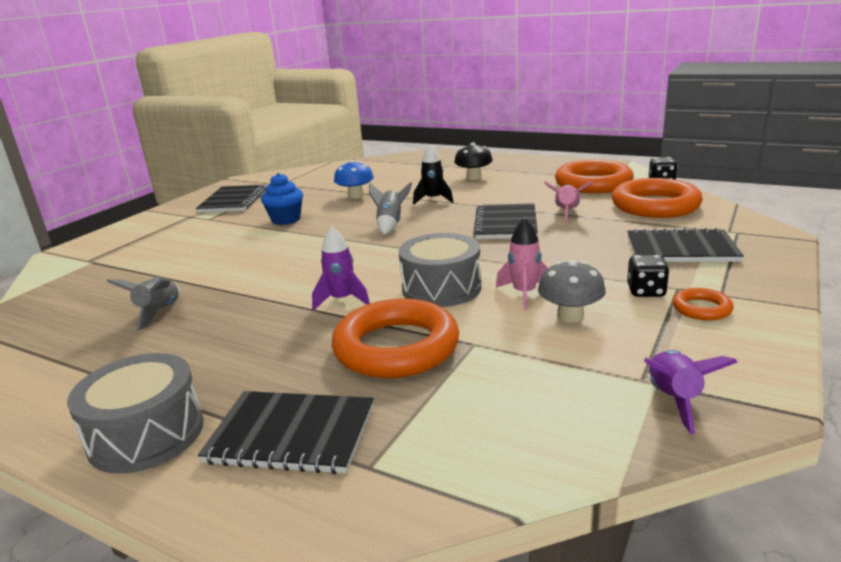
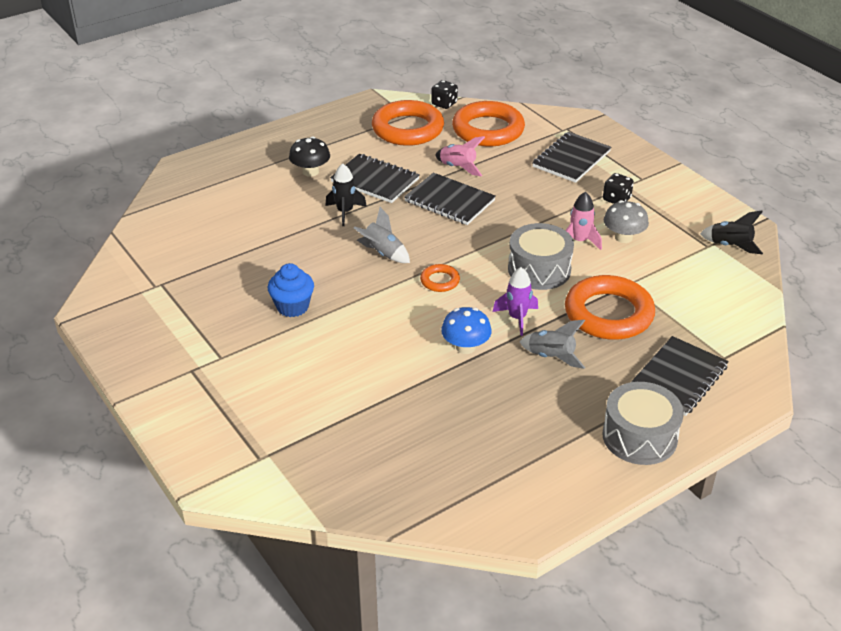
camera: 65 degrees left, 15 degrees up
grey rocket [107,277,180,331] -> grey rocket moved to [520,320,585,369]
black notebook [196,184,266,213] -> black notebook moved to [330,154,420,203]
blue mushroom [334,160,374,199] -> blue mushroom moved to [441,307,492,354]
purple rocket [644,350,738,434] -> black rocket [700,210,763,254]
orange ring [673,288,734,321] -> orange ring moved to [420,264,460,292]

